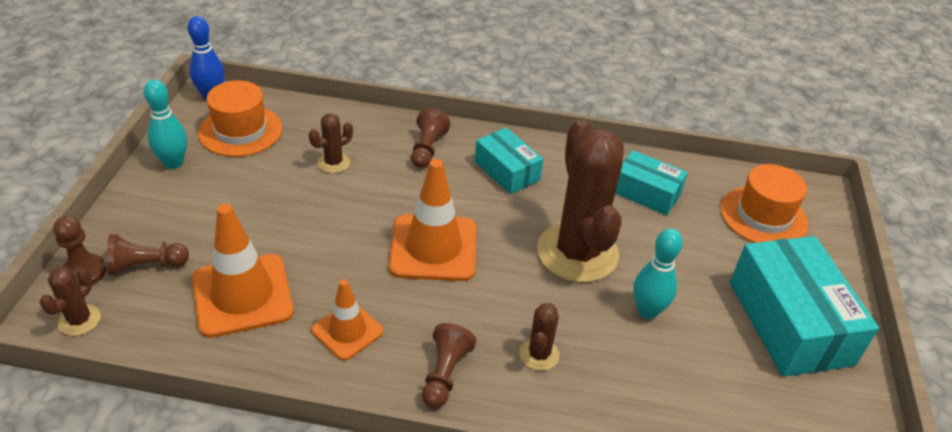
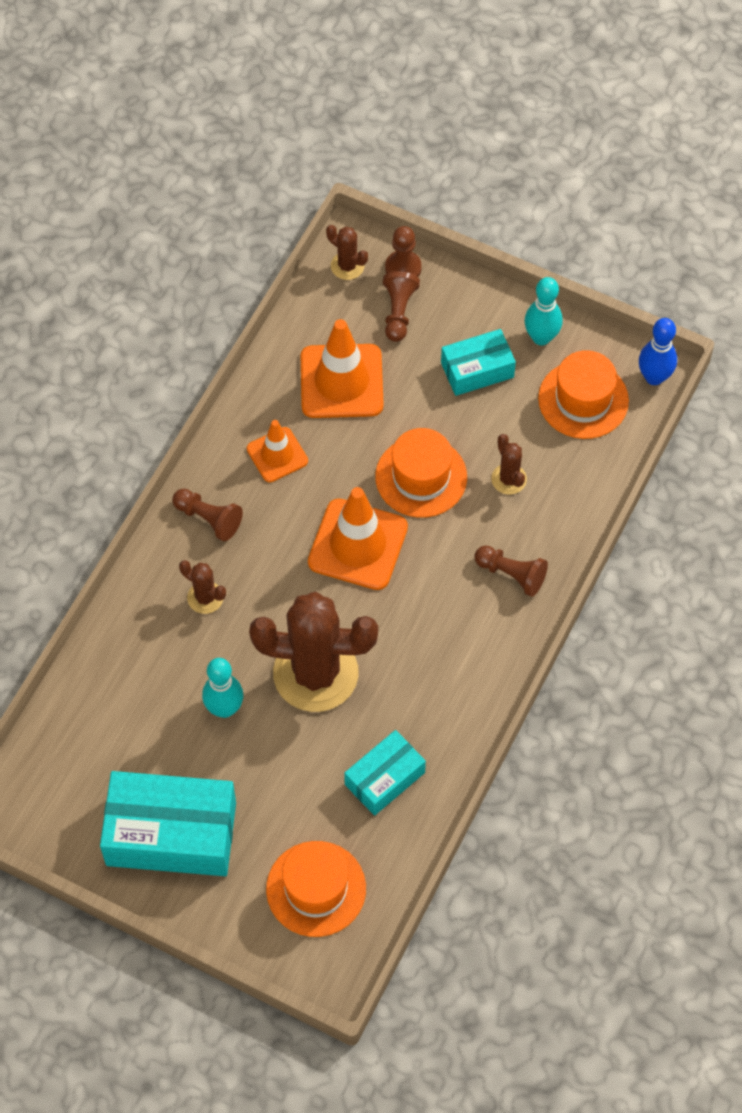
camera: 110 degrees right, 20 degrees up
turquoise box [475,127,543,194] -> turquoise box moved to [441,329,516,396]
none -> orange hat [375,428,467,518]

